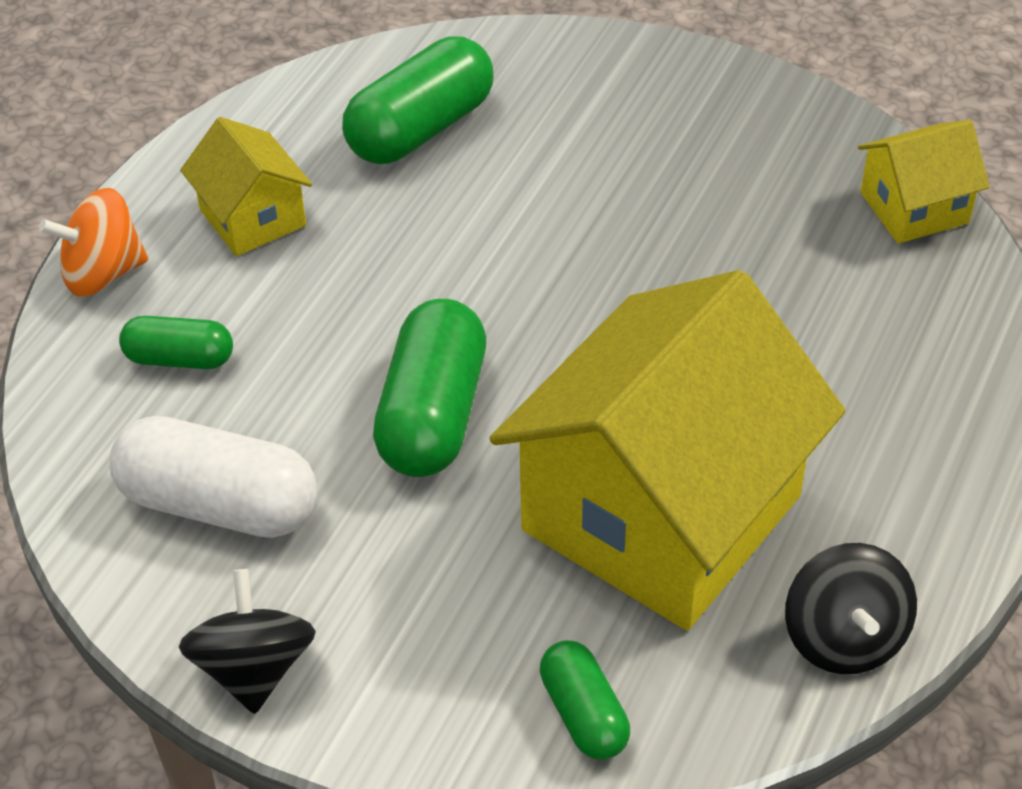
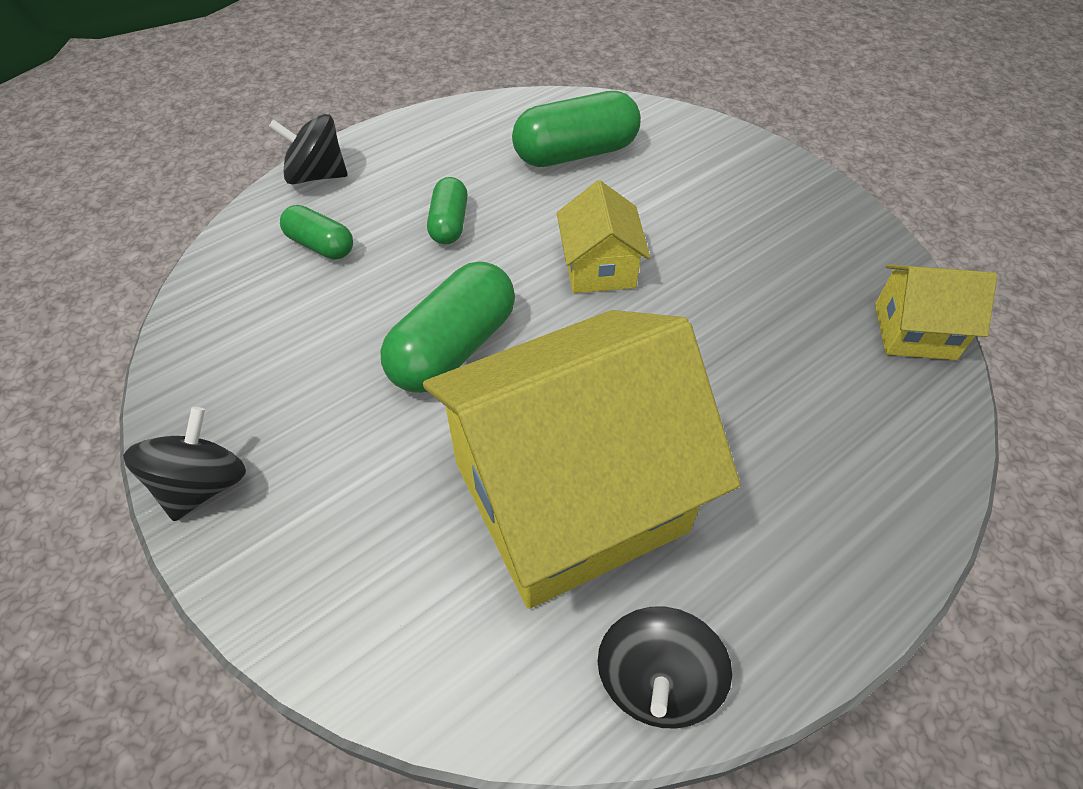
camera: 25 degrees right, 5 degrees up
orange spinning top [39,188,148,297] -> black spinning top [269,114,348,185]
white capsule [110,416,317,538] -> none
yellow house [180,117,312,256] -> yellow house moved to [557,180,650,293]
green capsule [540,640,630,760] -> green capsule moved to [427,177,468,244]

